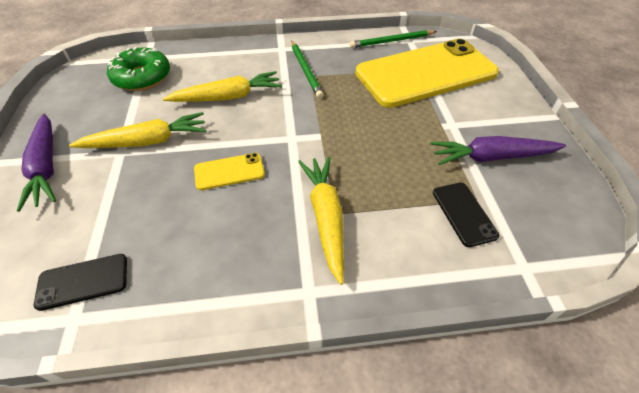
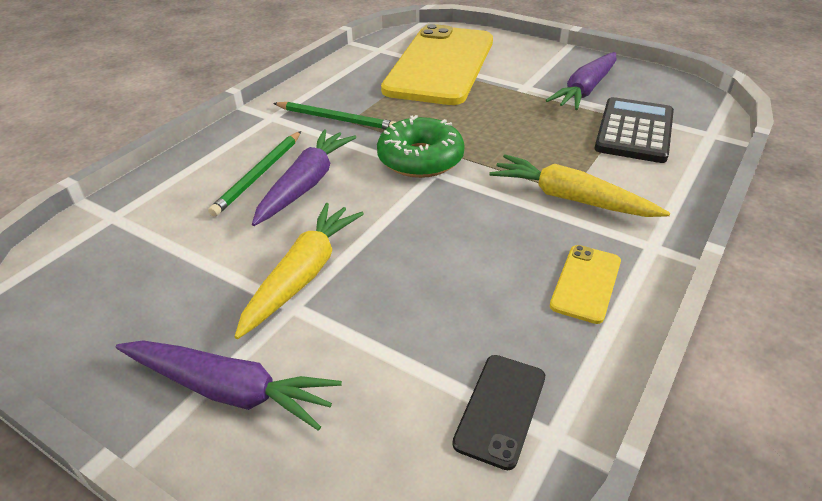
camera: 50 degrees left, 10 degrees down
green donut [107,47,170,91] -> green donut moved to [377,115,465,178]
yellow carrot [163,71,282,102] -> purple carrot [252,129,356,226]
yellow phone [194,153,265,190] -> yellow phone moved to [550,245,621,324]
green pencil [350,30,437,48] -> green pencil moved to [208,131,301,217]
black phone [433,182,500,247] -> black calculator [595,97,674,163]

